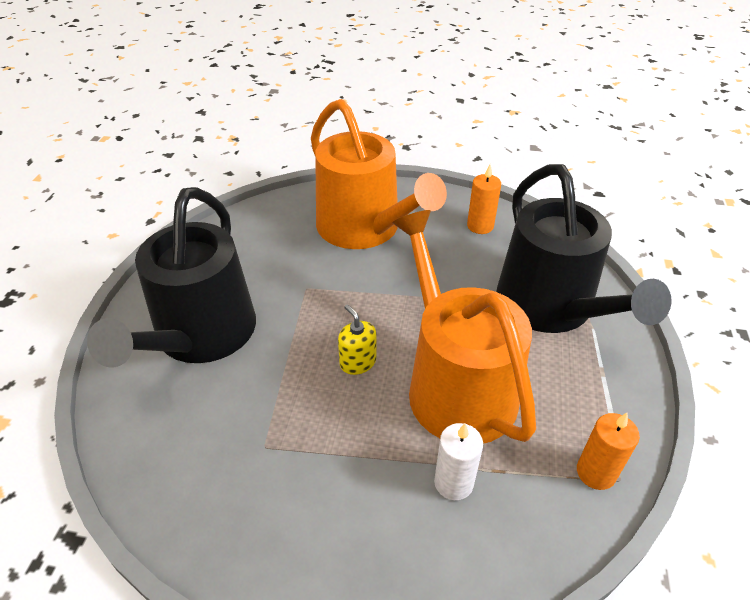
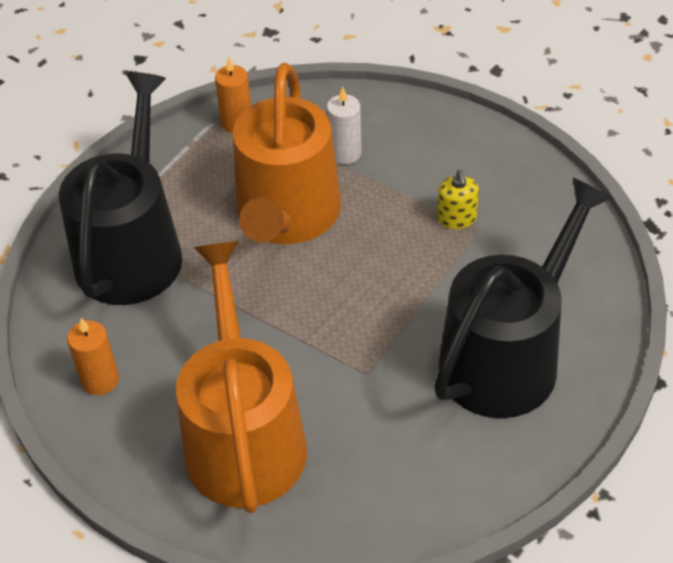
camera: 150 degrees left, 5 degrees up
yellow soap dispenser [338,304,377,375] -> yellow soap dispenser moved to [437,170,479,229]

